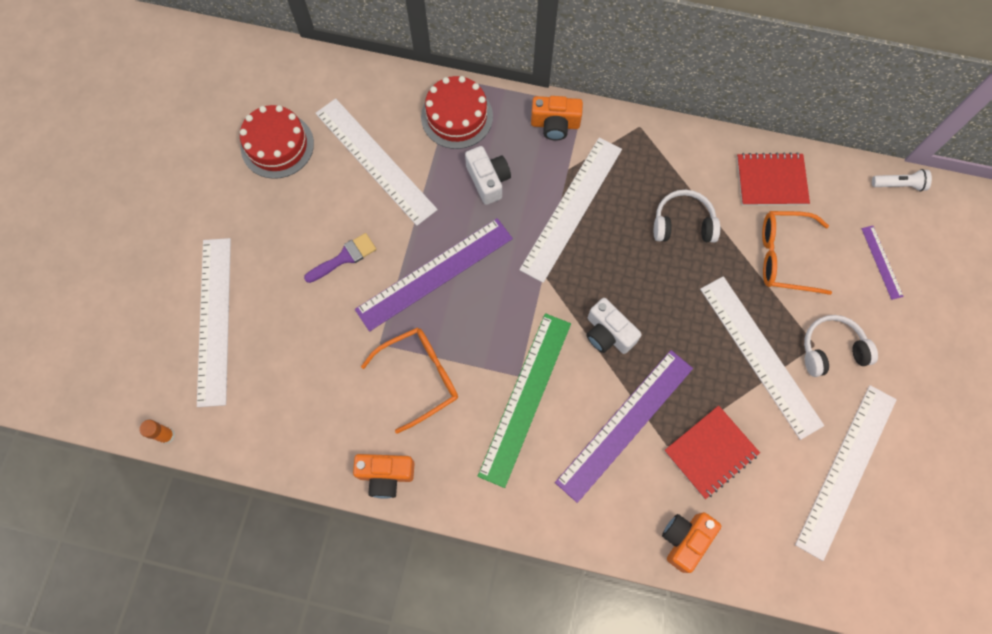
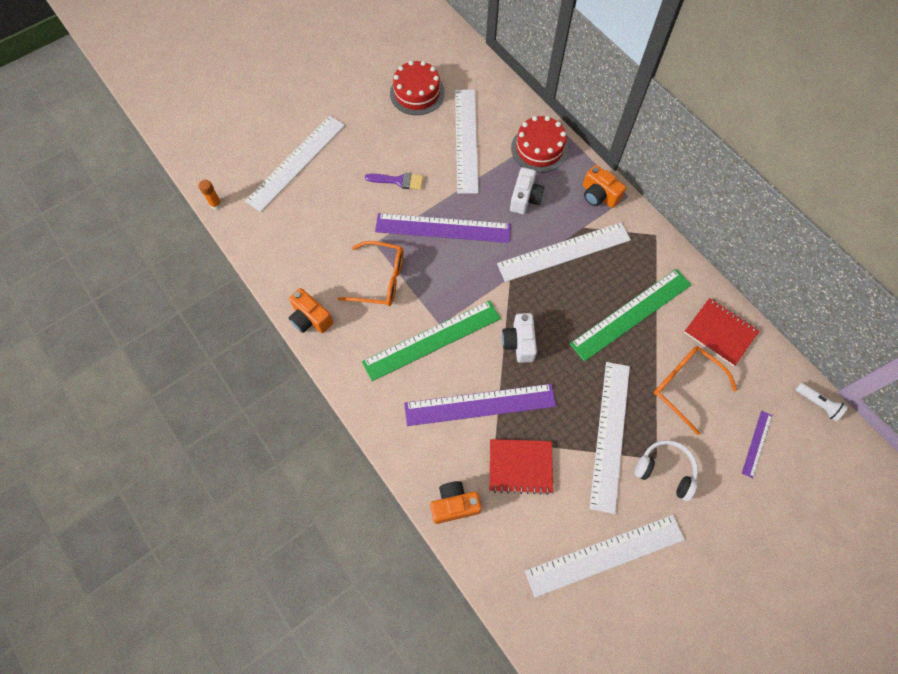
camera: 40 degrees right, 5 degrees down
white headphones [654,190,720,243] -> green ruler [570,269,691,362]

